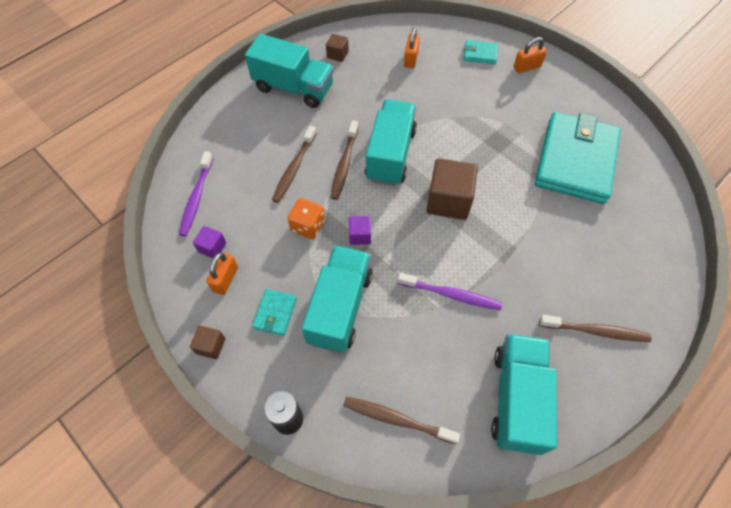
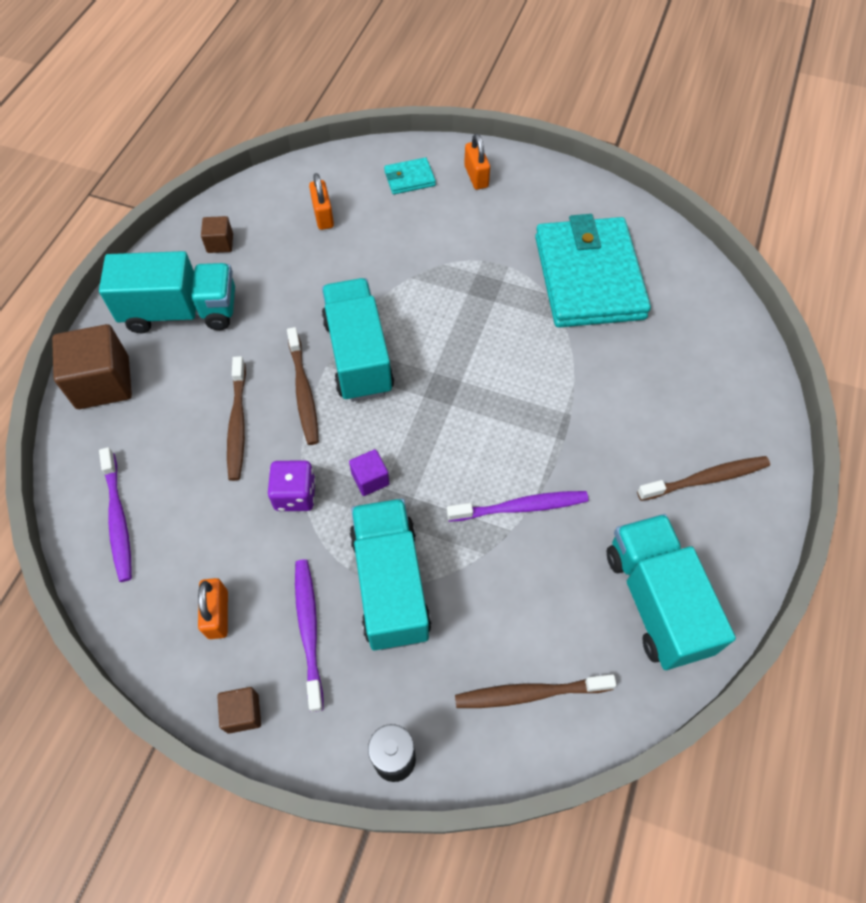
camera: 25 degrees left, 0 degrees up
purple cube [193,226,226,258] -> none
turquoise wallet [252,289,297,336] -> purple toothbrush [295,559,324,712]
orange dice [288,198,325,239] -> purple dice [268,461,316,511]
brown cube [426,158,478,220] -> brown cube moved to [52,324,132,409]
orange padlock [513,37,547,73] -> orange padlock turned 60 degrees counterclockwise [464,133,490,190]

